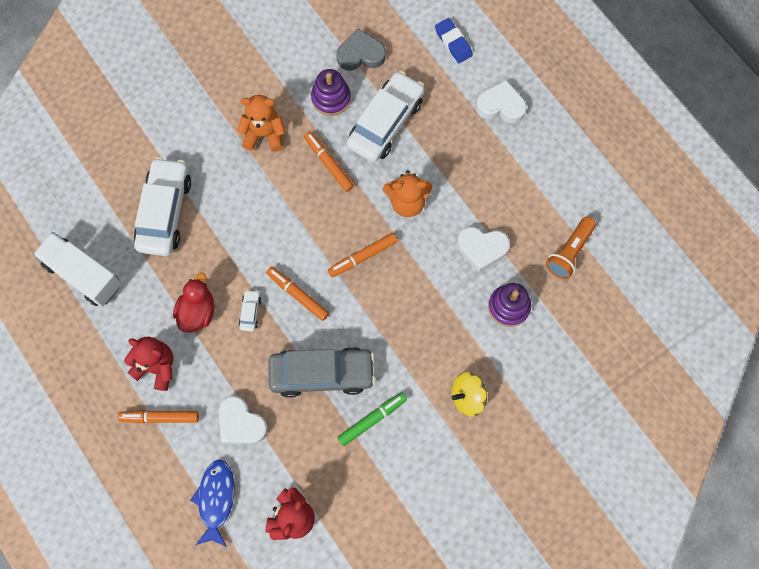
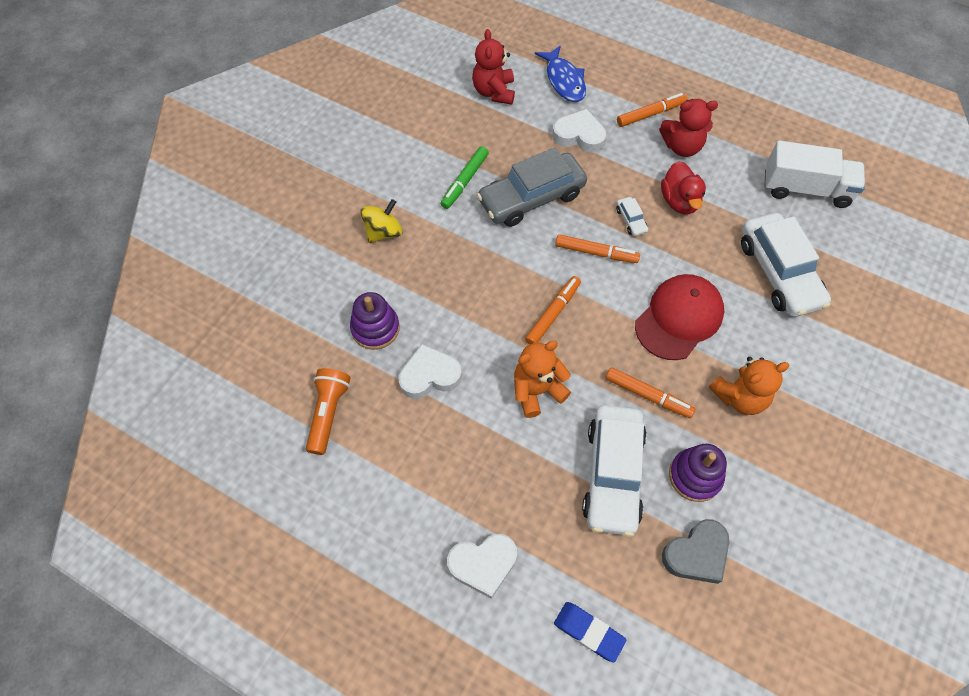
camera: 155 degrees right, 10 degrees down
none -> red cap [635,274,724,360]

